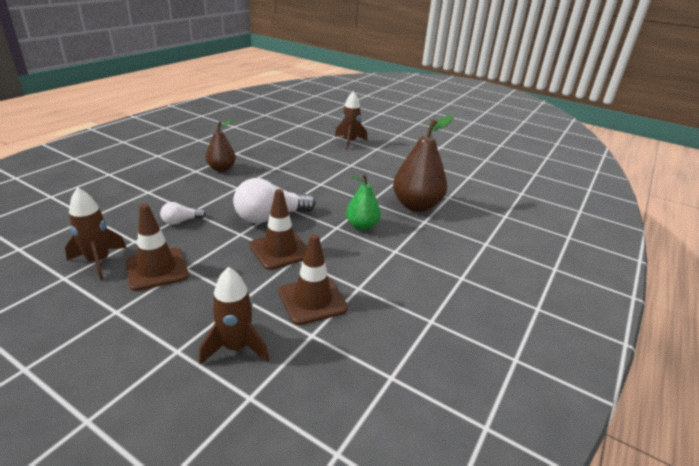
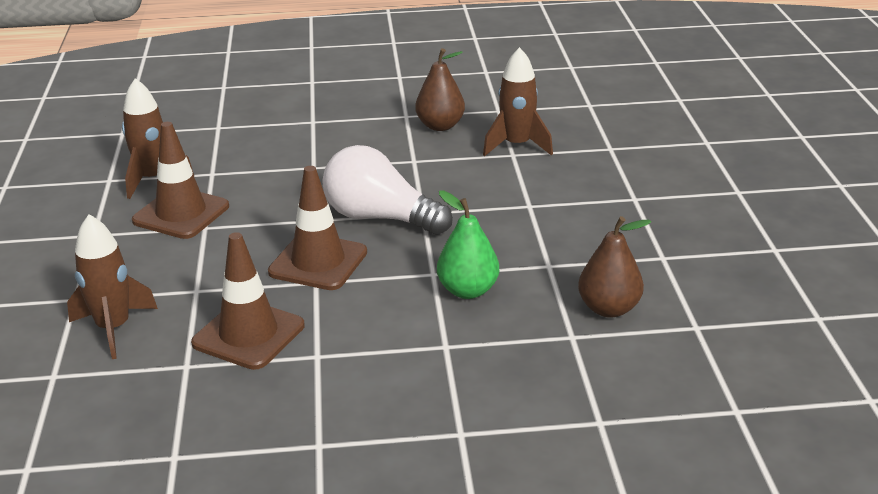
camera: 55 degrees right, 0 degrees up
white light bulb [160,202,206,225] -> none
brown rocket [335,91,367,150] -> brown rocket moved to [483,47,553,156]
brown pear [393,115,454,212] -> brown pear [578,216,651,318], size x0.60

